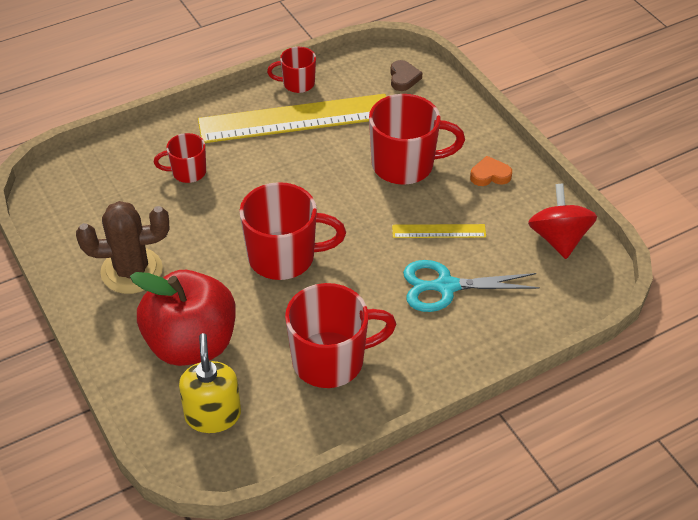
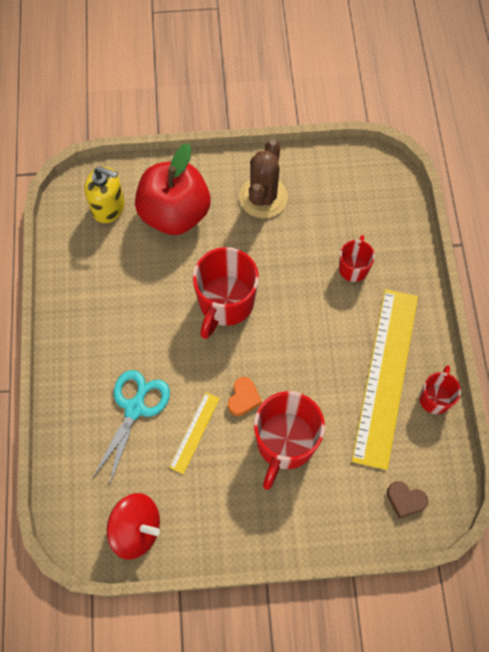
camera: 115 degrees right, 20 degrees up
red mug [285,283,396,388] -> none
orange heart [470,156,512,186] -> orange heart moved to [228,377,262,416]

